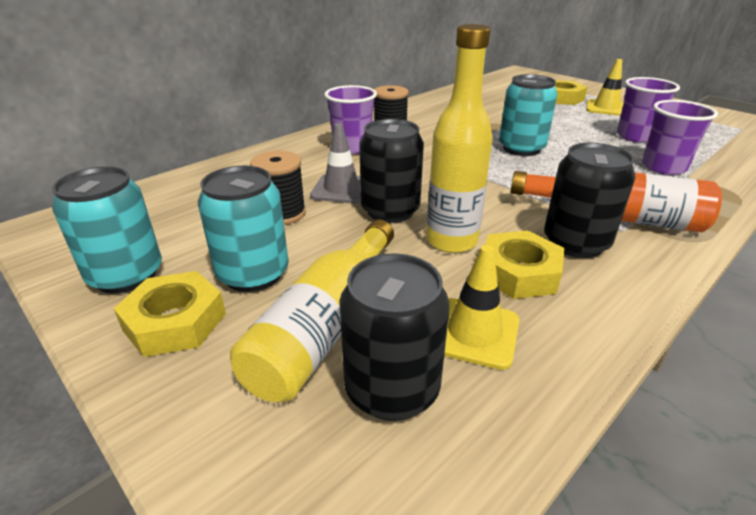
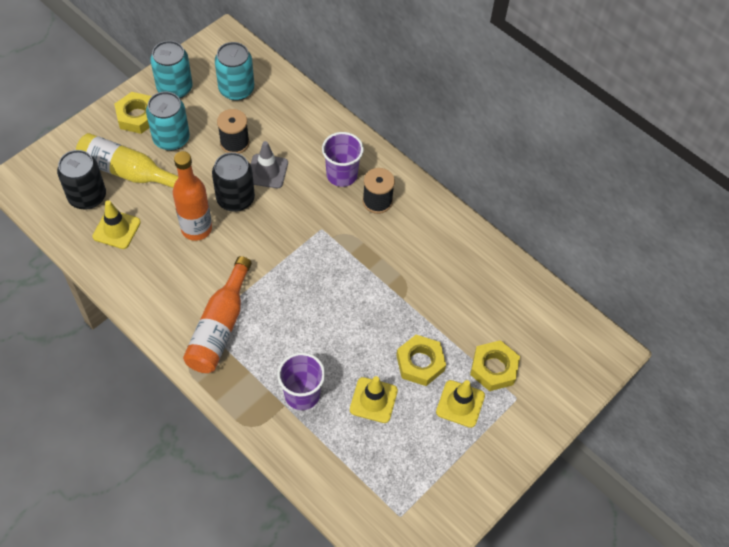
camera: 85 degrees right, 25 degrees up
yellow bottle [426,24,493,253] -> orange bottle [173,151,212,241]
yellow nut [485,230,565,299] -> yellow nut moved to [396,335,446,386]
turquoise can [499,74,558,156] -> turquoise can moved to [215,42,254,101]
black can [544,143,636,258] -> none
purple cup [617,77,680,143] -> yellow traffic cone [350,376,398,423]

